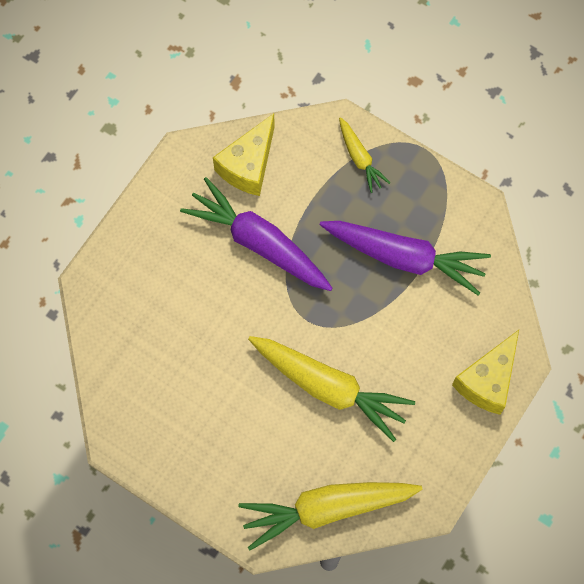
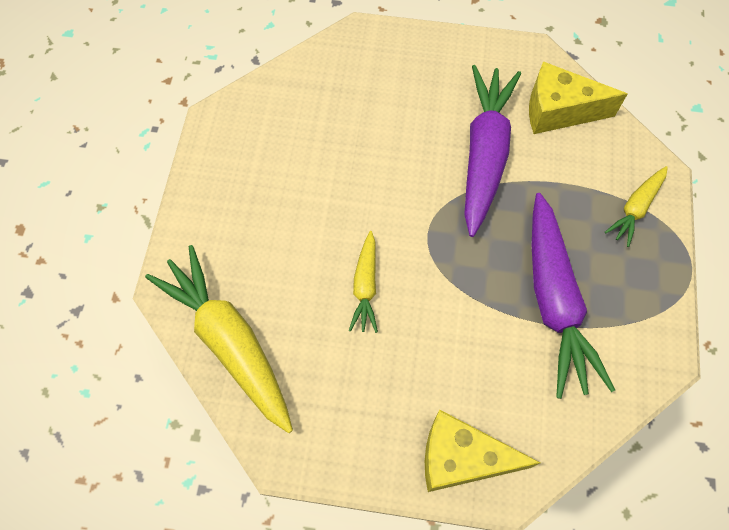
camera: 65 degrees right, 5 degrees down
yellow carrot [248,336,415,442] -> yellow carrot [349,231,378,333], size x0.51

